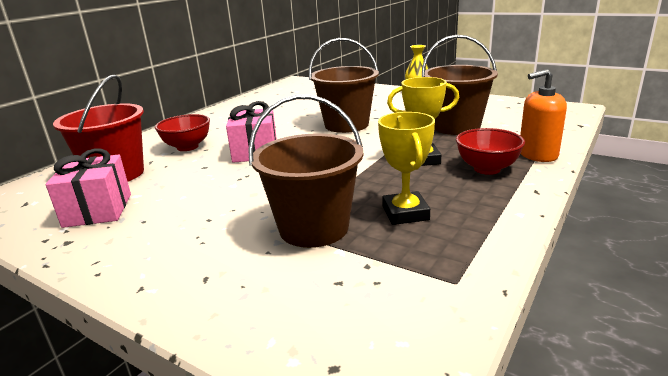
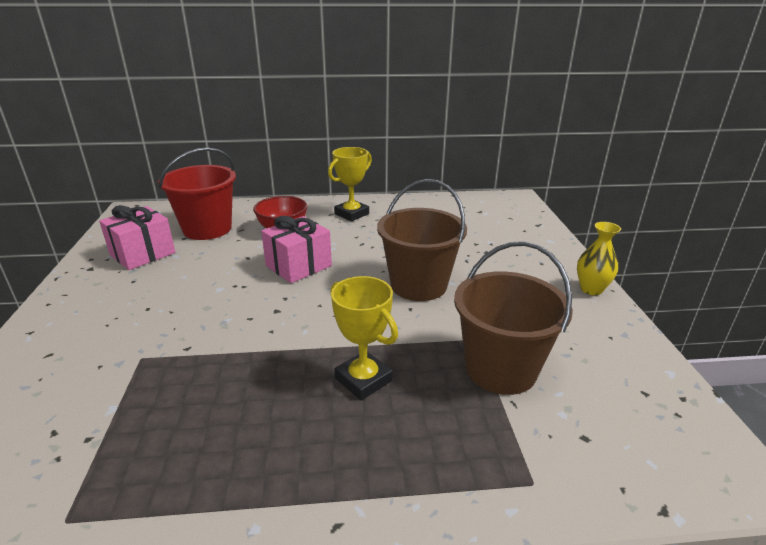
camera: 50 degrees right, 5 degrees up
brown bucket [248,95,363,248] -> none
yellow trophy [378,112,435,225] -> yellow trophy moved to [328,147,372,221]
red bowl [456,128,525,175] -> none
orange soap dispenser [520,69,567,162] -> none

